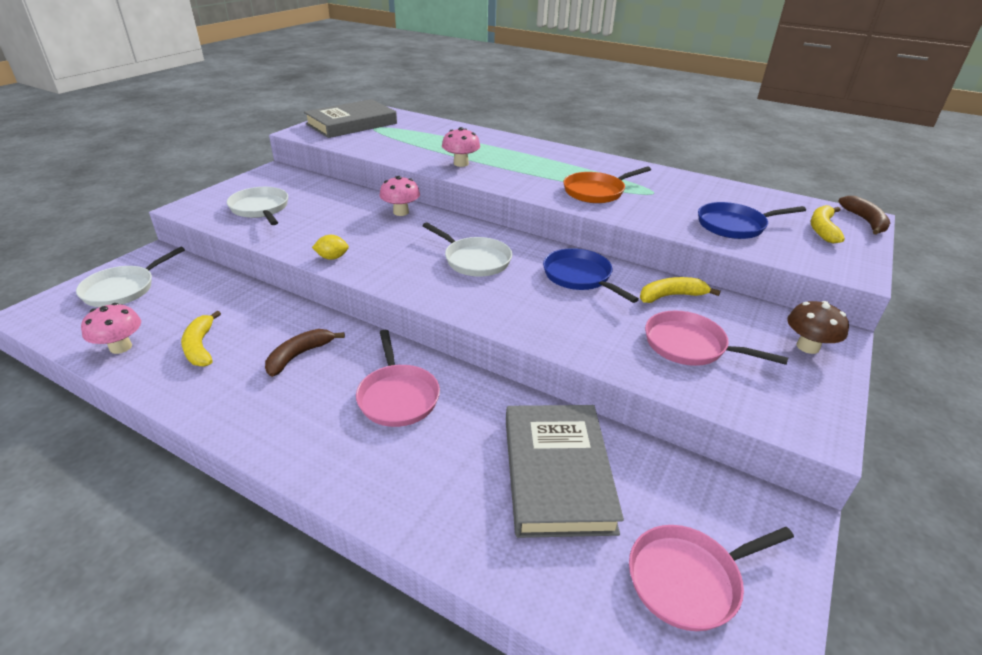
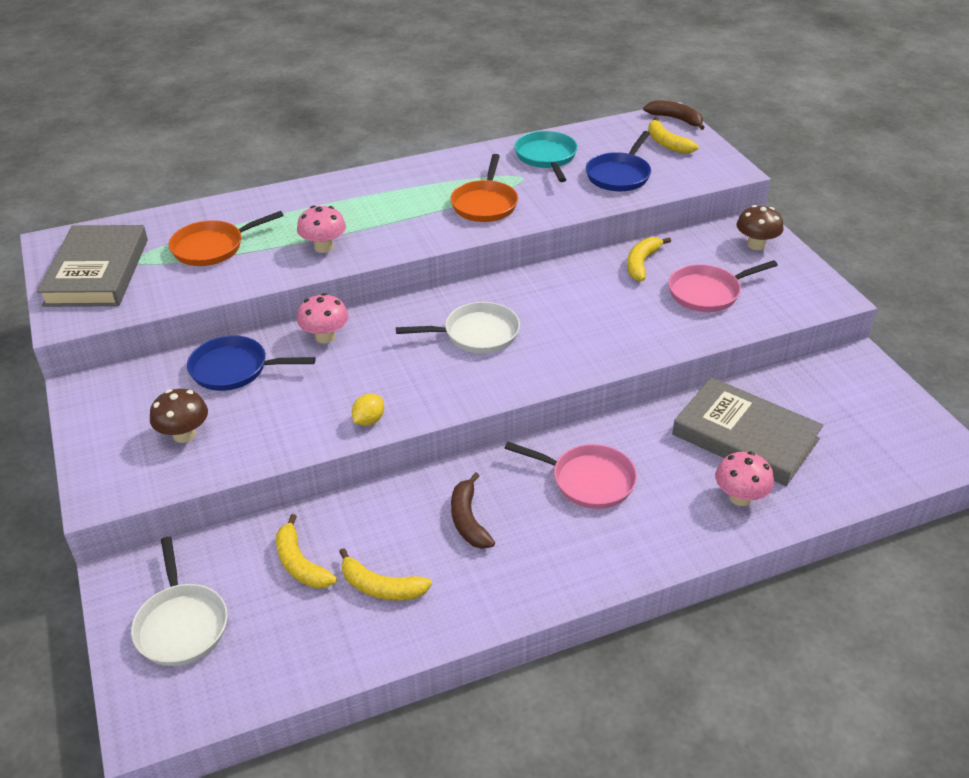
camera: 50 degrees left, 5 degrees up
pink mushroom [81,303,141,354] -> pink mushroom moved to [715,451,774,506]
white pan [227,187,288,225] -> brown mushroom [150,389,208,443]
blue pan [543,248,639,303] -> blue pan moved to [187,336,315,391]
pink pan [629,525,794,631] -> none
none -> orange pan [169,211,284,266]
none -> yellow banana [276,514,337,588]
none -> turquoise pan [514,131,578,182]

